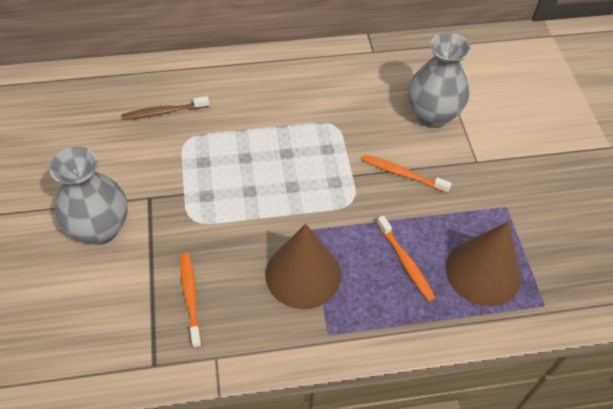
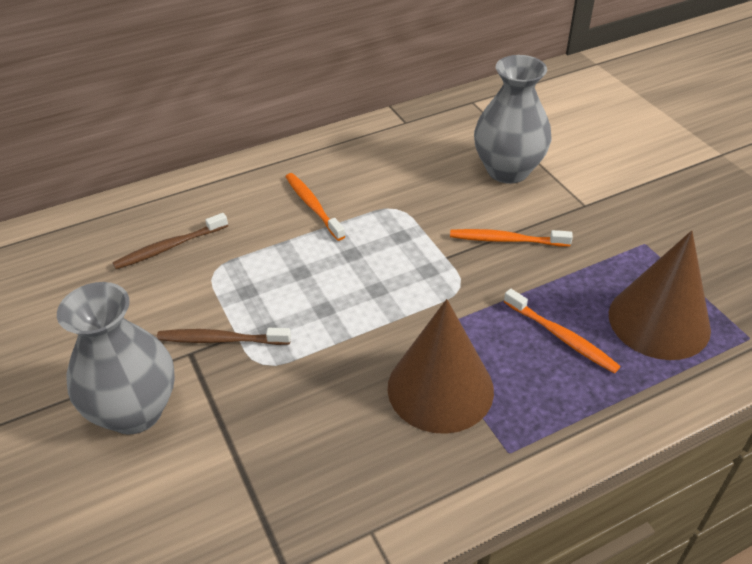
camera: 15 degrees left, 10 degrees down
orange toothbrush [181,253,202,348] -> orange toothbrush moved to [286,173,345,241]
none -> brown toothbrush [157,328,291,345]

